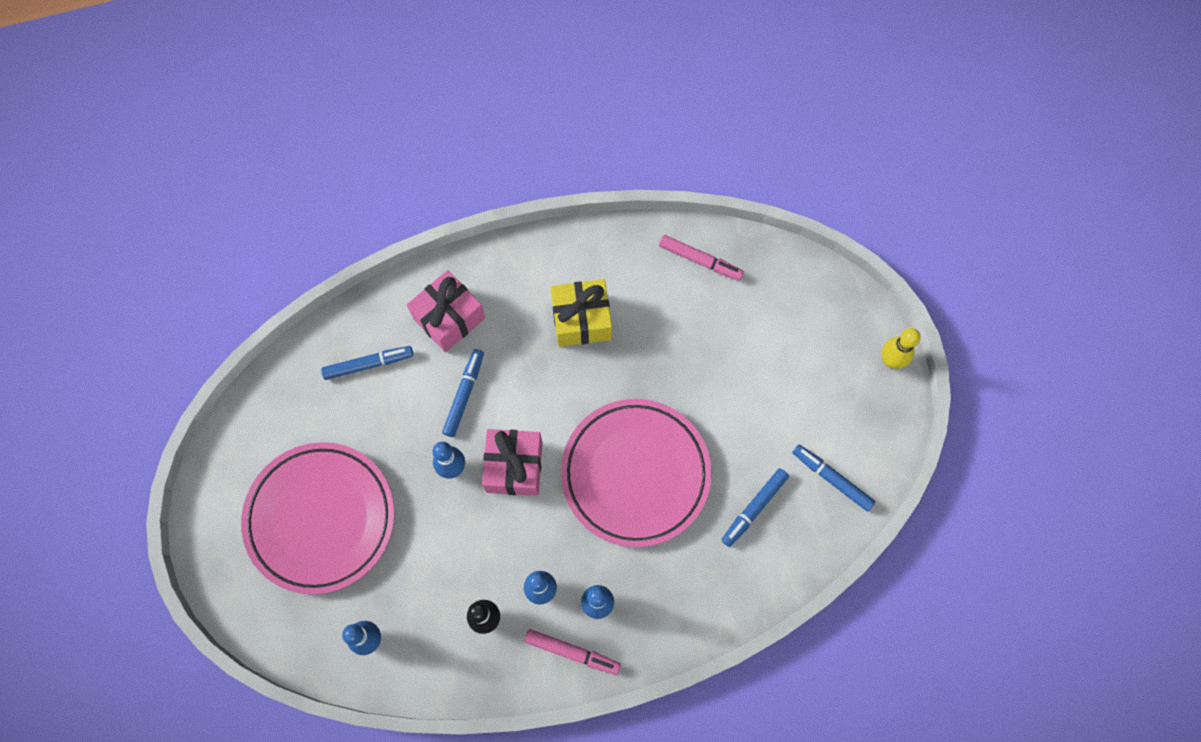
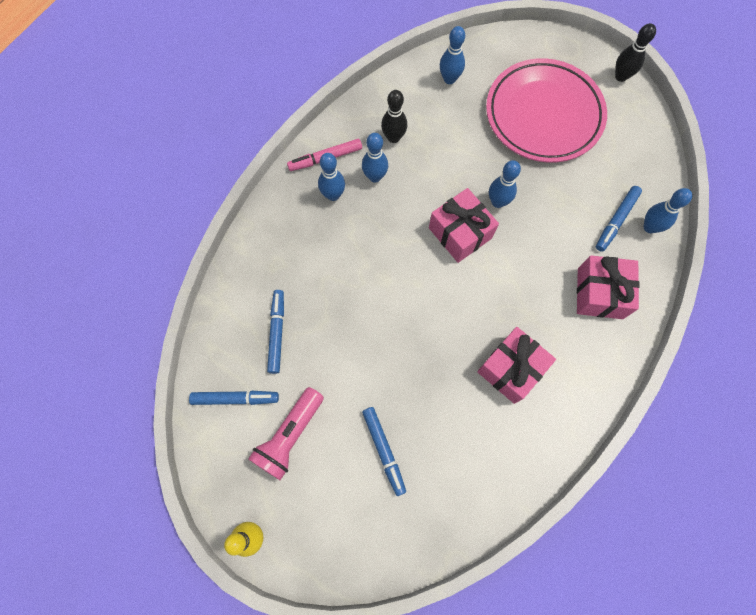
camera: 140 degrees right, 0 degrees up
blue marker [442,349,484,437] -> blue marker moved to [362,407,406,496]
yellow gift [551,279,612,347] -> pink gift [477,327,556,404]
pink plate [561,399,712,547] -> none
pink marker [659,235,744,281] -> none
none -> pink flashlight [248,387,324,480]
none -> black bowling pin [615,23,656,82]
none -> blue bowling pin [644,188,692,233]

